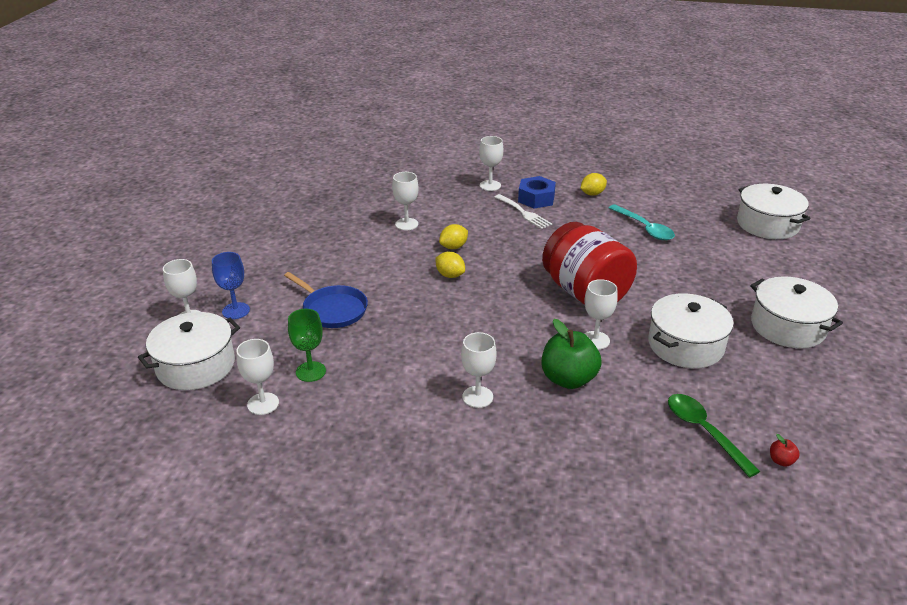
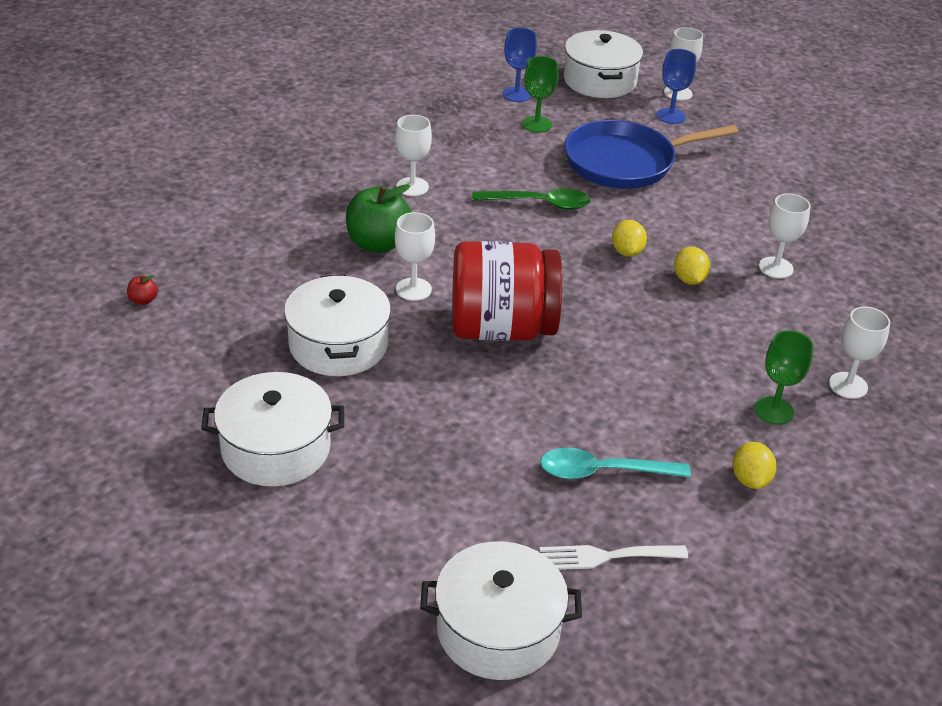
camera: 120 degrees right, 5 degrees up
white goblet [236,339,279,415] -> blue goblet [502,28,537,102]
blue pan [284,272,368,328] -> blue pan [564,120,738,189], size x1.50
yellow lemon [435,252,465,278] -> yellow lemon turned 75 degrees counterclockwise [612,220,647,257]
white fork [495,194,552,229] -> white fork moved to [539,545,688,570]
blue nut [518,176,556,209] -> green goblet [754,330,814,425]
green spoon [668,394,760,478] -> green spoon moved to [472,189,591,210]

